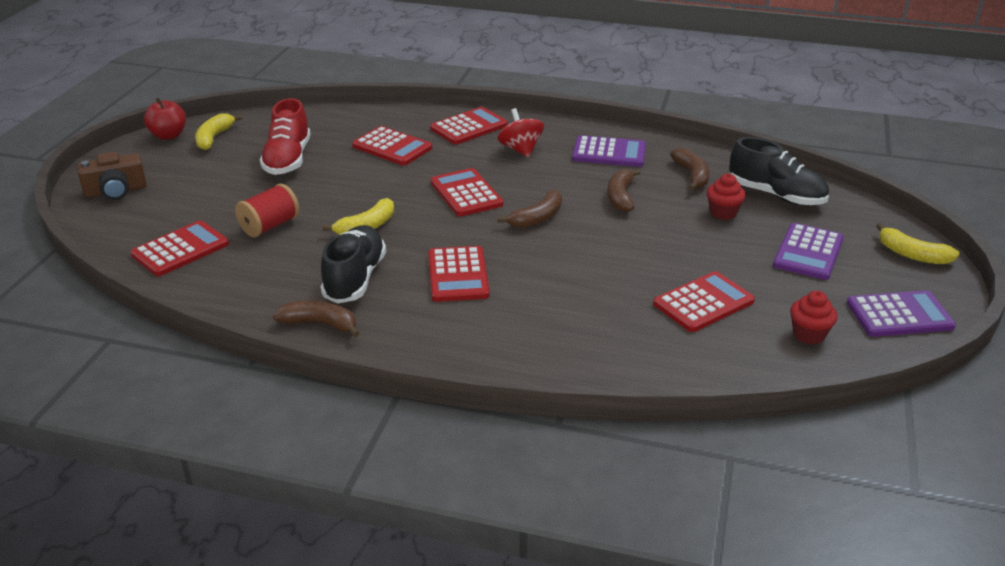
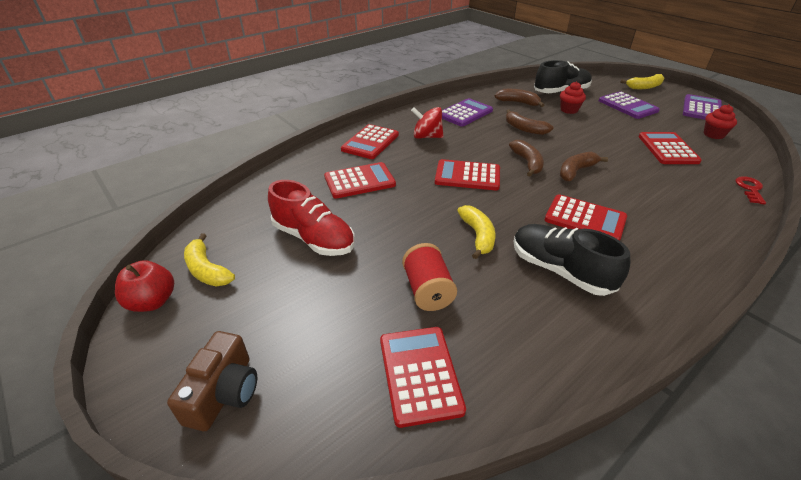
camera: 55 degrees left, 5 degrees up
brown banana [273,300,360,337] -> brown banana moved to [560,152,608,182]
red calculator [430,107,508,145] -> red calculator turned 150 degrees counterclockwise [341,124,399,159]
none -> red key [736,176,766,205]

